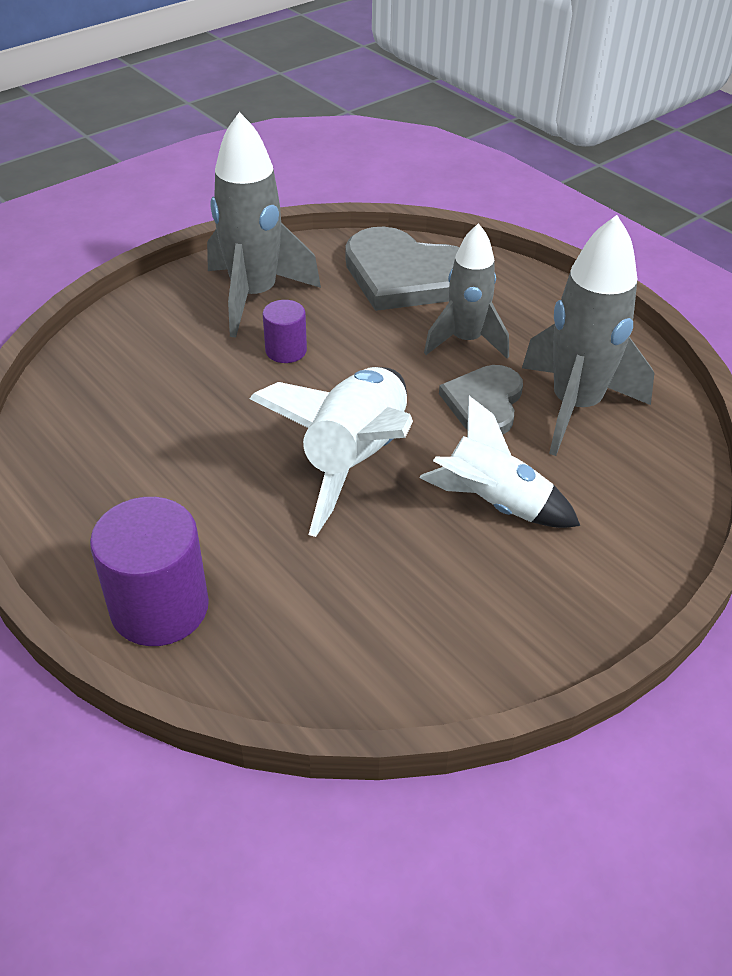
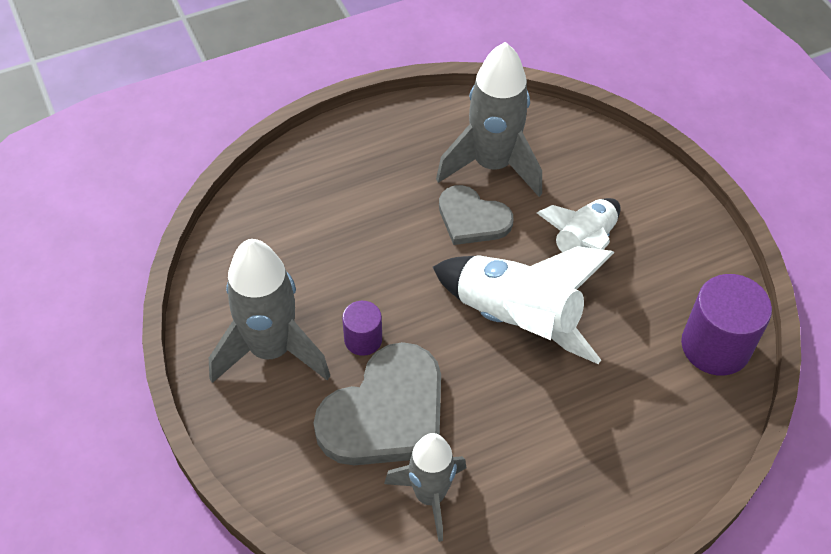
camera: 75 degrees left, 10 degrees up
purple cylinder [90,497,209,646] -> purple cylinder moved to [681,274,772,376]
grey heart [345,227,459,311] -> grey heart moved to [314,342,441,465]
grey rocket [424,223,509,359] -> grey rocket moved to [384,433,466,542]

